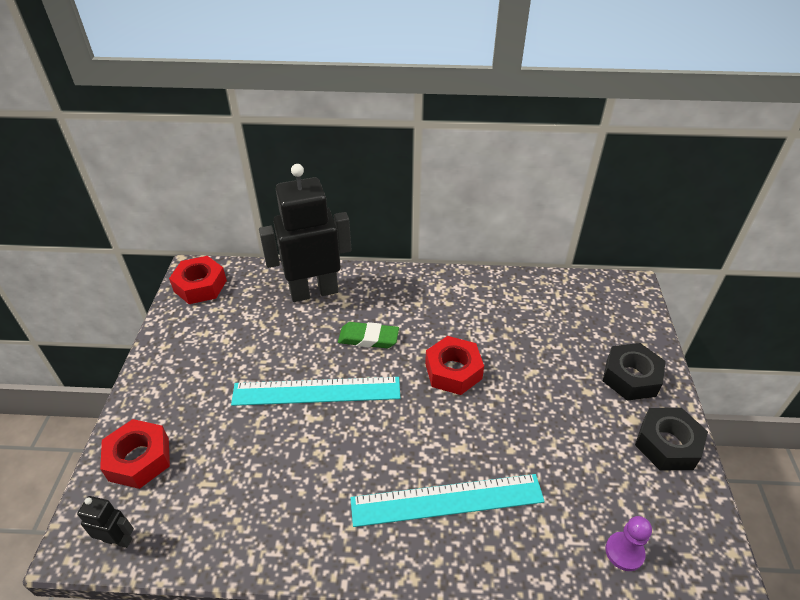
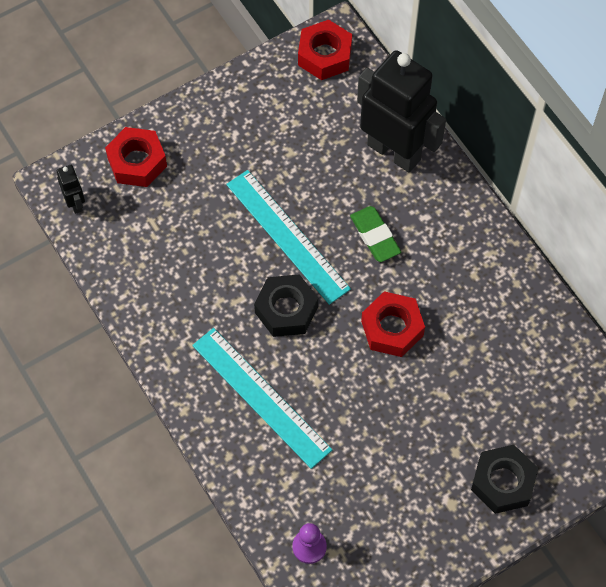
camera: 55 degrees right, 20 degrees up
black nut [635,408,708,470] -> black nut moved to [254,274,318,337]

